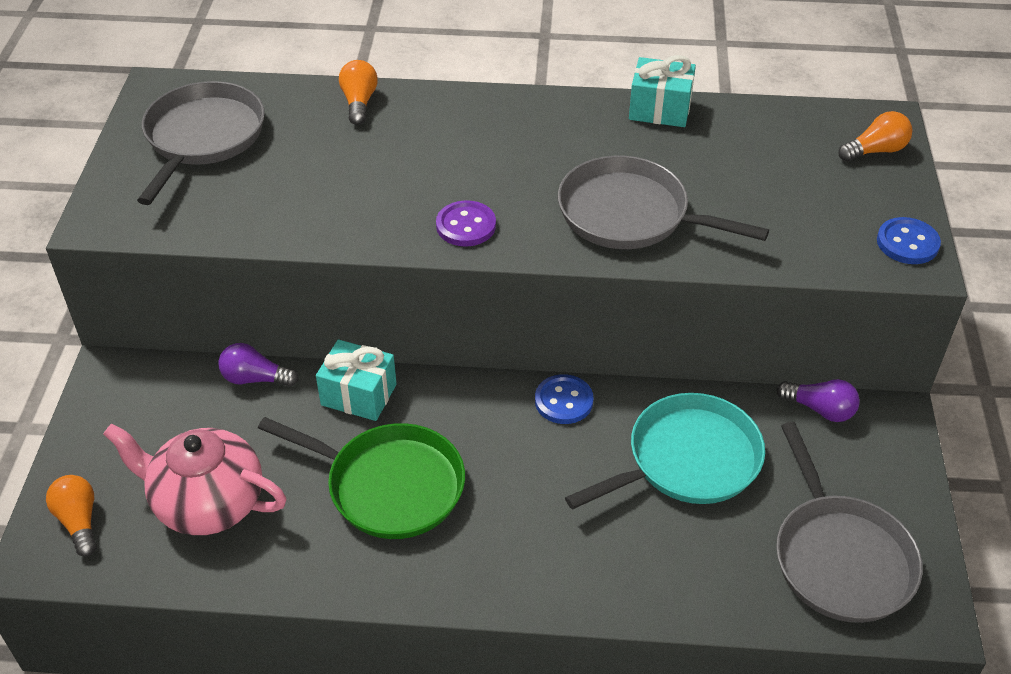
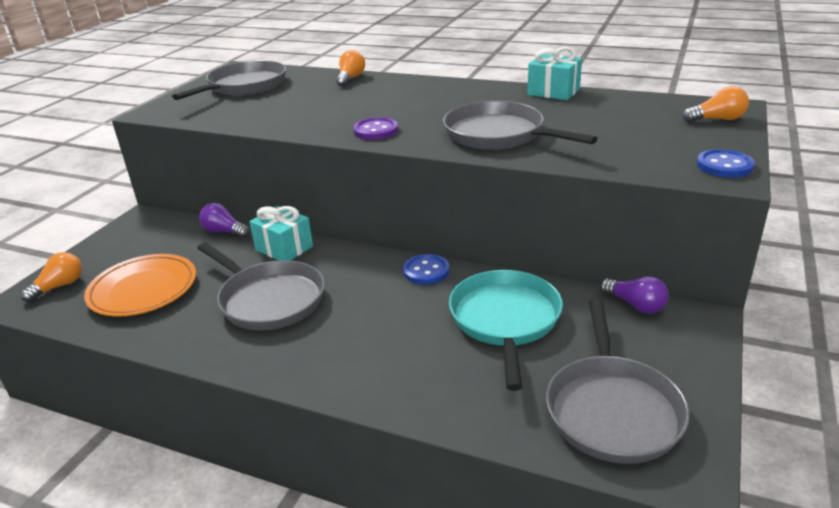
camera: 20 degrees right, 15 degrees down
orange light bulb [46,475,97,557] -> orange light bulb turned 45 degrees clockwise [20,252,82,302]
pink teapot [103,424,286,535] -> orange plate [84,254,196,317]
green pan [258,417,465,539] -> grey pan [198,243,325,330]
turquoise pan [565,393,765,510] -> turquoise pan turned 75 degrees counterclockwise [449,270,563,391]

